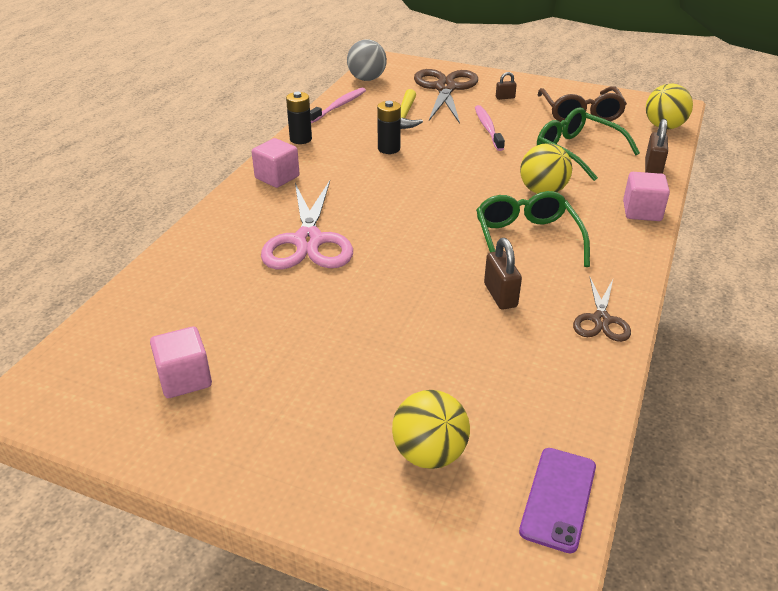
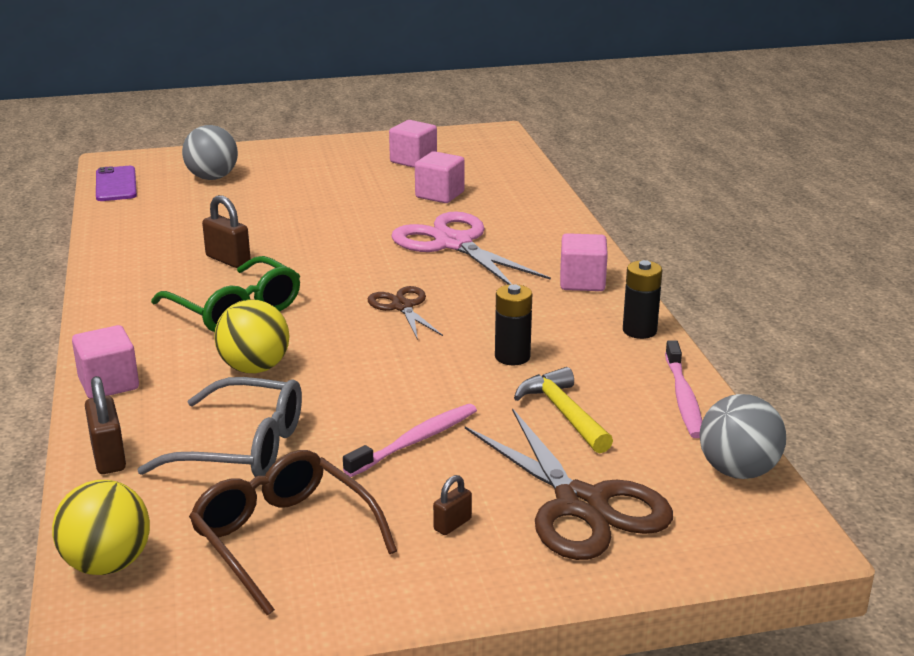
camera: 145 degrees right, 10 degrees down
yellow ball [392,390,470,469] -> grey ball [182,125,238,180]
pink toothbrush [475,105,505,151] -> pink toothbrush turned 90 degrees counterclockwise [343,404,477,477]
green glasses [537,107,640,181] -> grey glasses [137,377,302,477]
brown scissors [573,278,631,342] -> brown scissors moved to [368,286,443,340]
none -> pink cube [415,151,465,203]

